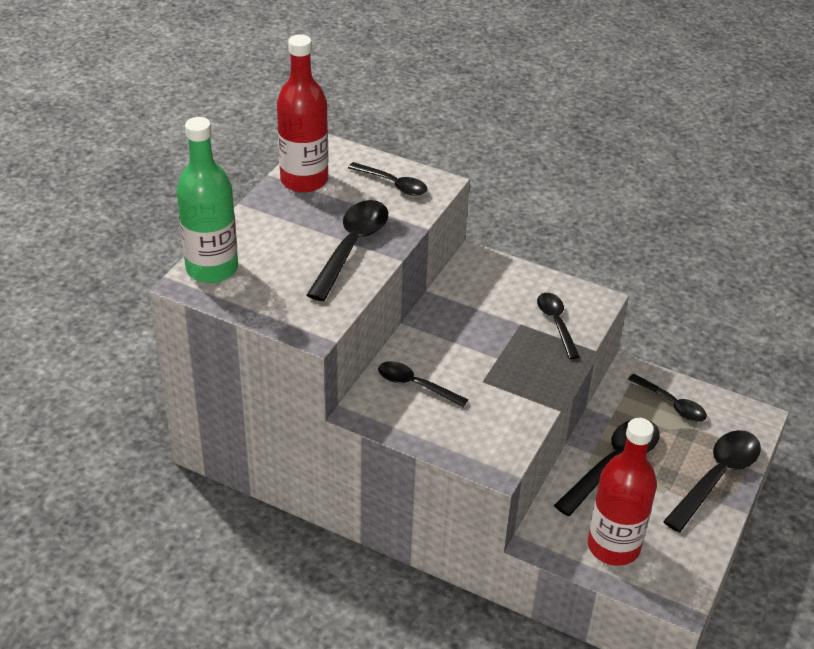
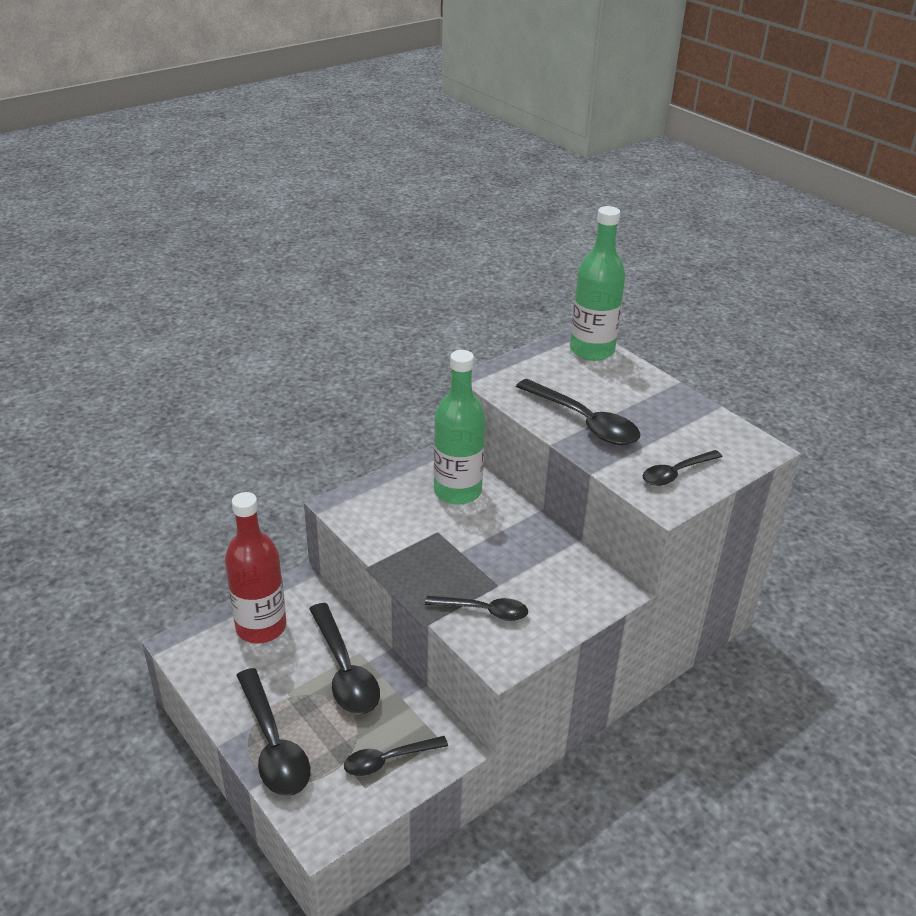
camera: 115 degrees right, 5 degrees down
red bottle [277,34,328,193] -> none
black spoon [378,361,468,407] -> green bottle [434,350,486,505]

